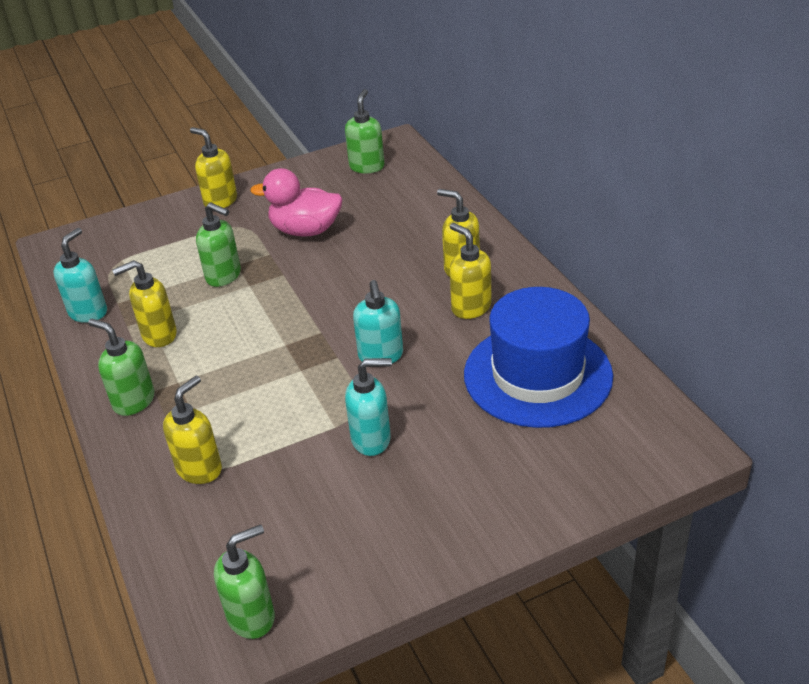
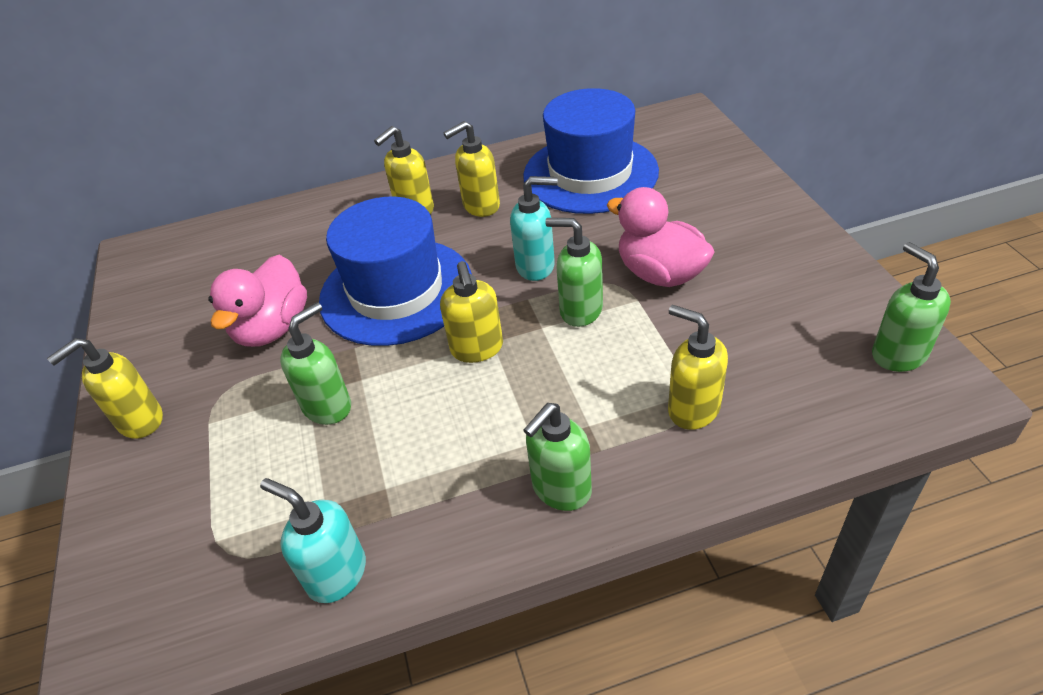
camera: 80 degrees left, 5 degrees up
yellow soap dispenser [112,260,177,347] -> yellow soap dispenser moved to [440,261,503,363]
green soap dispenser [345,89,384,173] -> green soap dispenser moved to [545,218,603,327]
turquoise soap dispenser [345,358,392,456] -> pink duck [607,187,714,287]
none -> blue hat [319,197,472,346]

